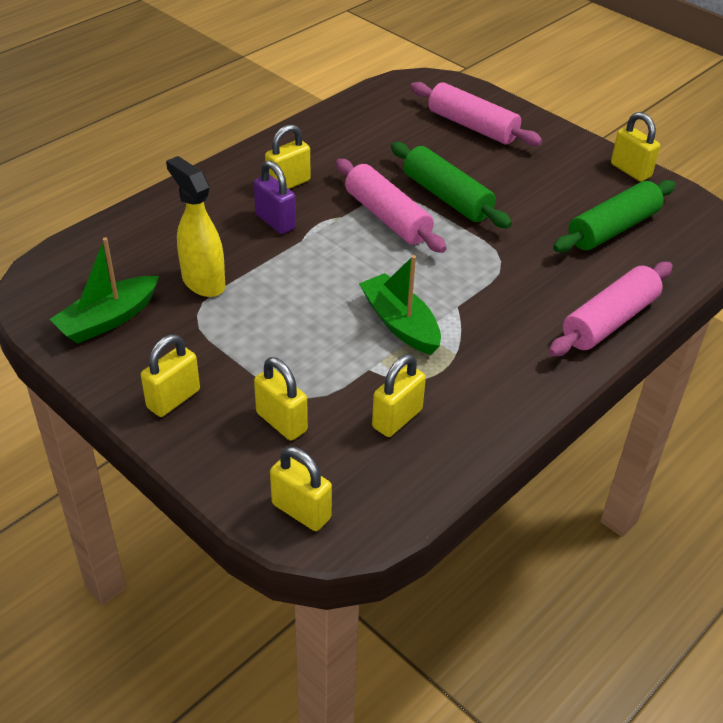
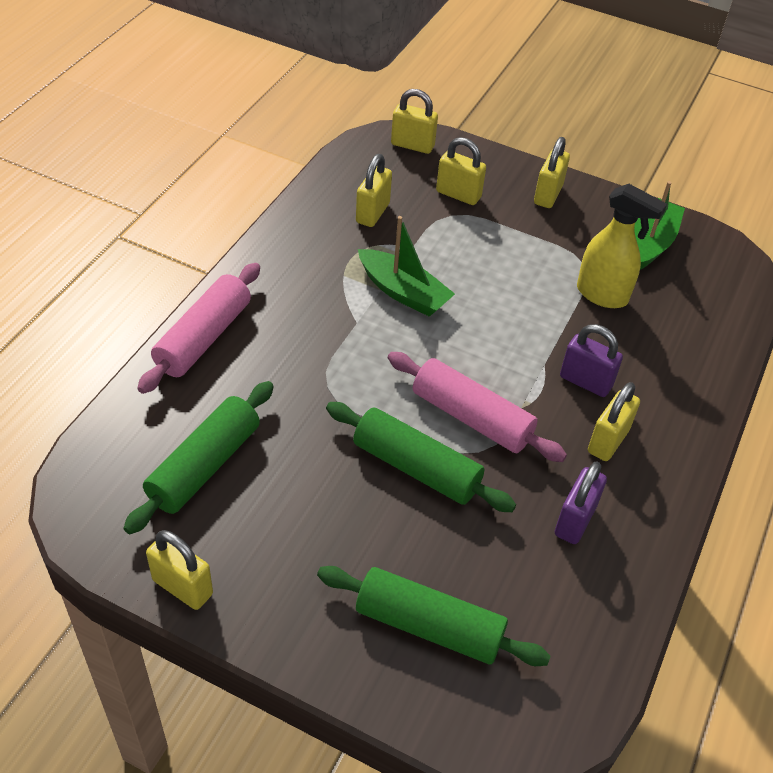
camera: 160 degrees right, 5 degrees up
pink rolling pin [410,82,542,146] -> green rolling pin [317,566,550,666]
none -> purple padlock [555,461,607,544]

